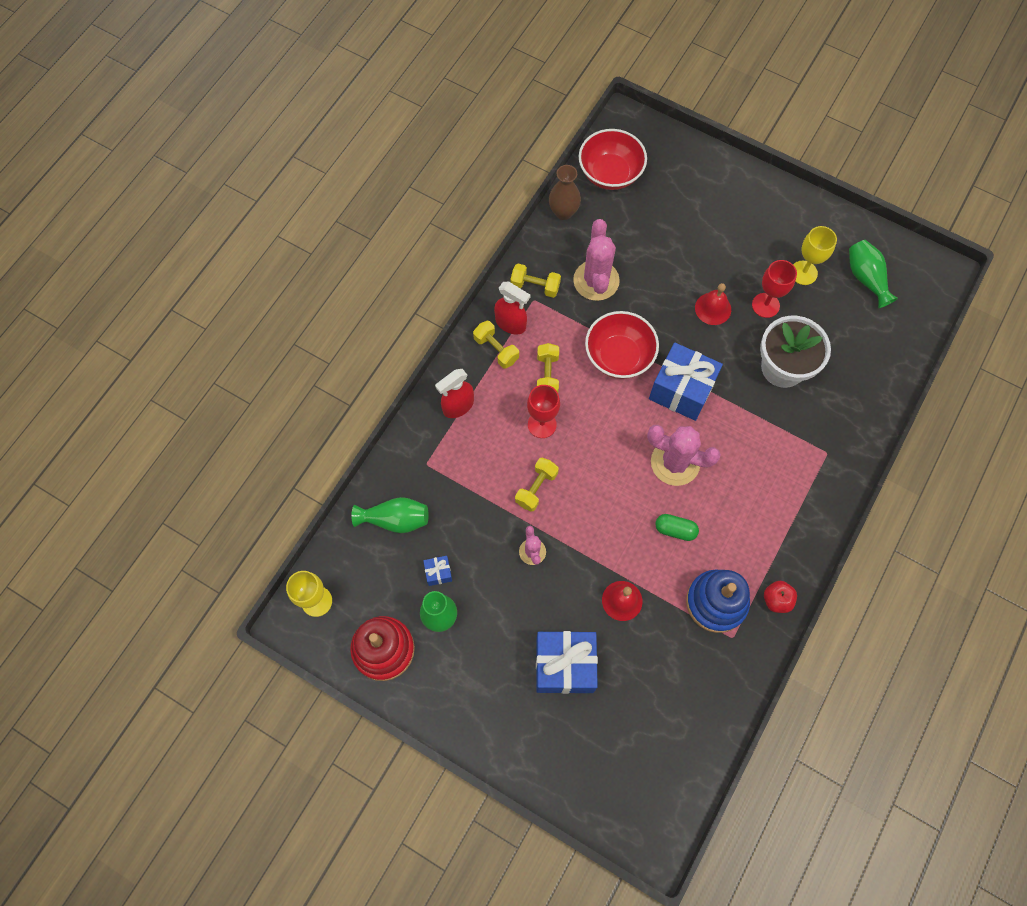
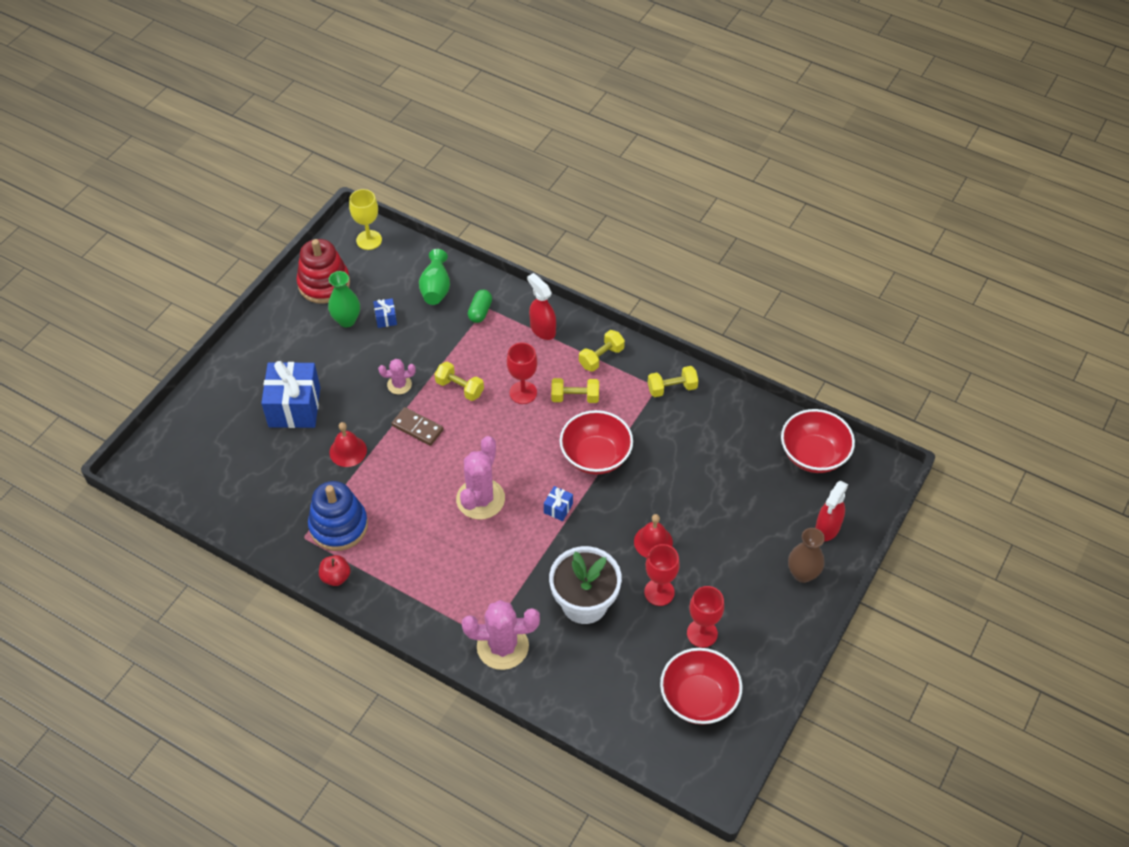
camera: 90 degrees right, 15 degrees down
red spray bottle [494,282,530,334] -> red spray bottle moved to [815,481,848,541]
yellow dumbbell [510,264,561,298] -> yellow dumbbell turned 60 degrees clockwise [648,366,698,397]
brown vase [549,165,581,220] -> brown vase moved to [788,528,825,583]
pink cactus [573,219,620,301] -> pink cactus moved to [462,600,540,670]
blue gift [649,343,723,421] -> blue gift [544,486,573,521], size x0.44
green capsule [655,514,699,541] -> green capsule moved to [468,290,492,323]
yellow goblet [793,226,837,285] -> red goblet [687,586,724,648]
green vase [849,240,898,308] -> red bowl [660,648,743,725]
none -> brown domino [392,407,444,446]

